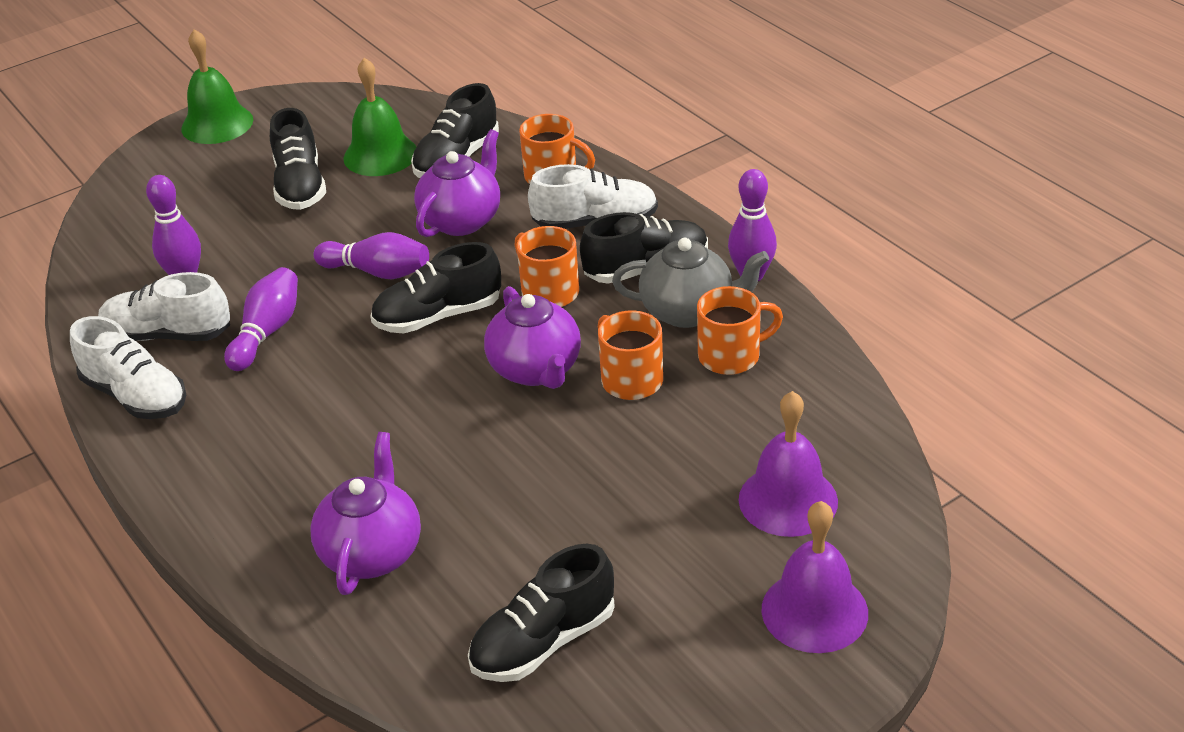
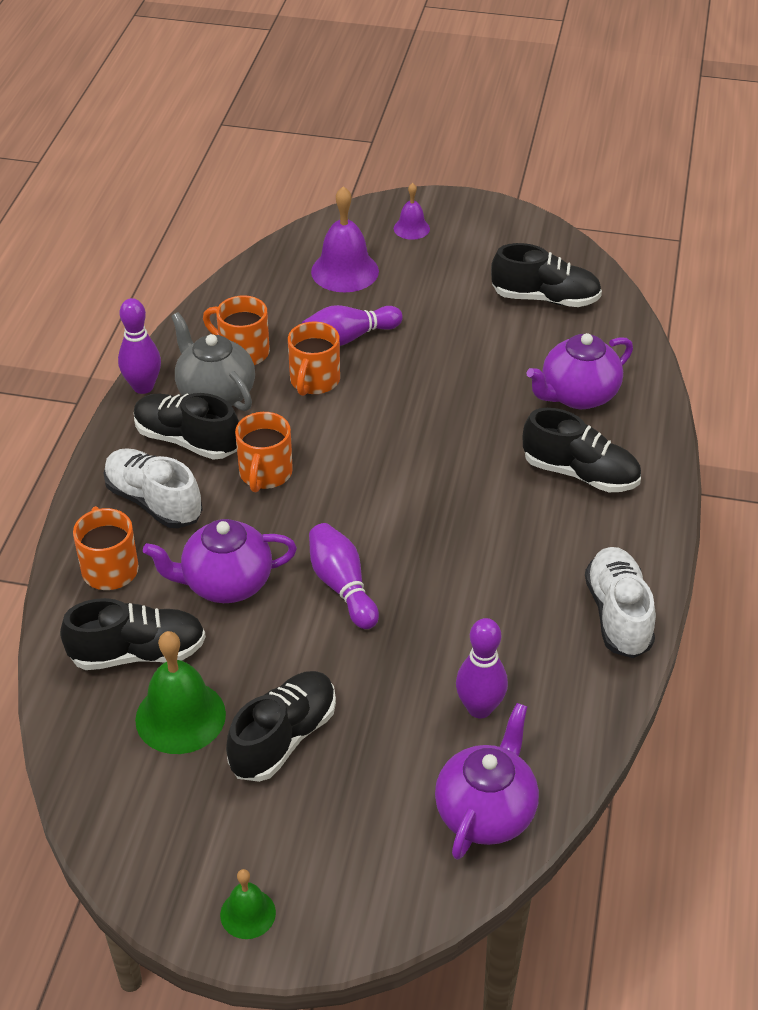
camera: 135 degrees left, 5 degrees up
white shoe [98,272,230,341] -> none
green bell [181,29,253,144] -> green bell [220,869,276,939], size x0.56
purple bowling pin [224,267,298,371] -> purple bowling pin moved to [302,305,403,346]
black shoe [370,242,501,333] -> black shoe moved to [523,408,641,492]
purple teapot [484,286,581,389] -> purple teapot moved to [435,703,539,860]
purple bell [761,501,868,653] -> purple bell [394,183,430,240], size x0.56

